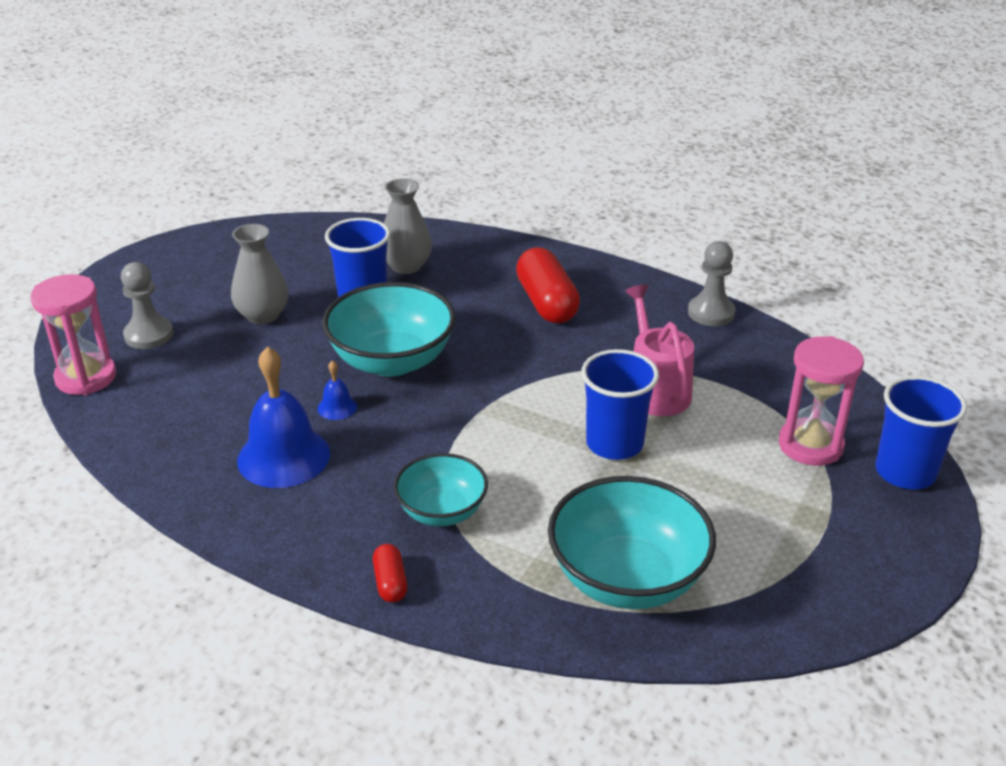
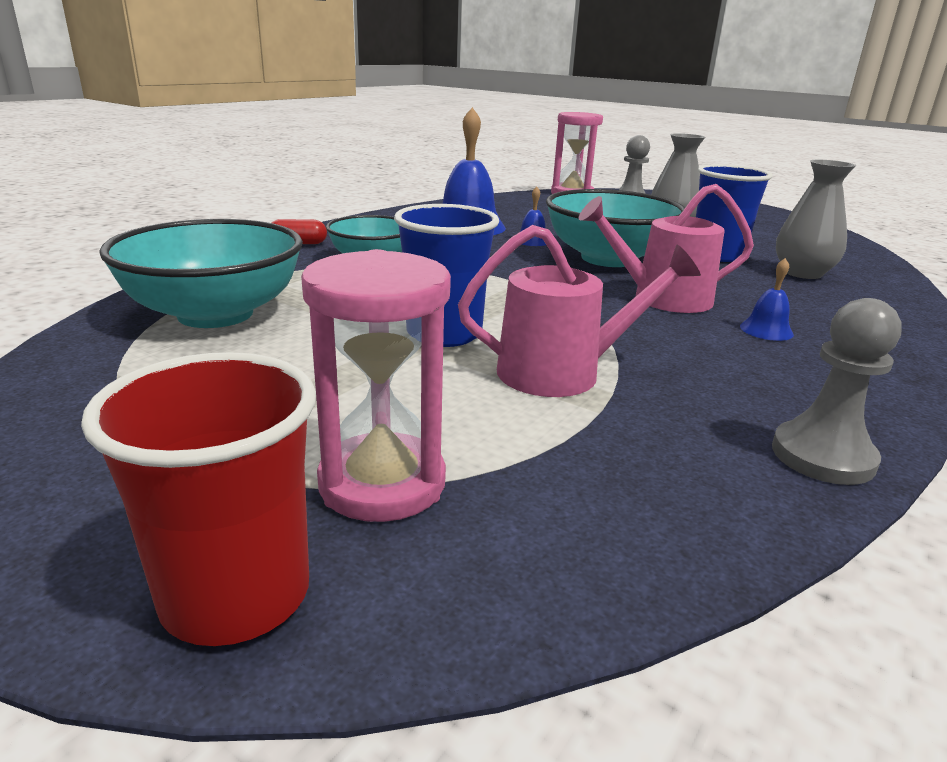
camera: 95 degrees right, 10 degrees down
red capsule [516,248,580,323] -> blue bell [740,258,794,341]
blue cup [875,376,967,490] -> red cup [81,352,316,646]
none -> pink watering can [579,184,754,313]

